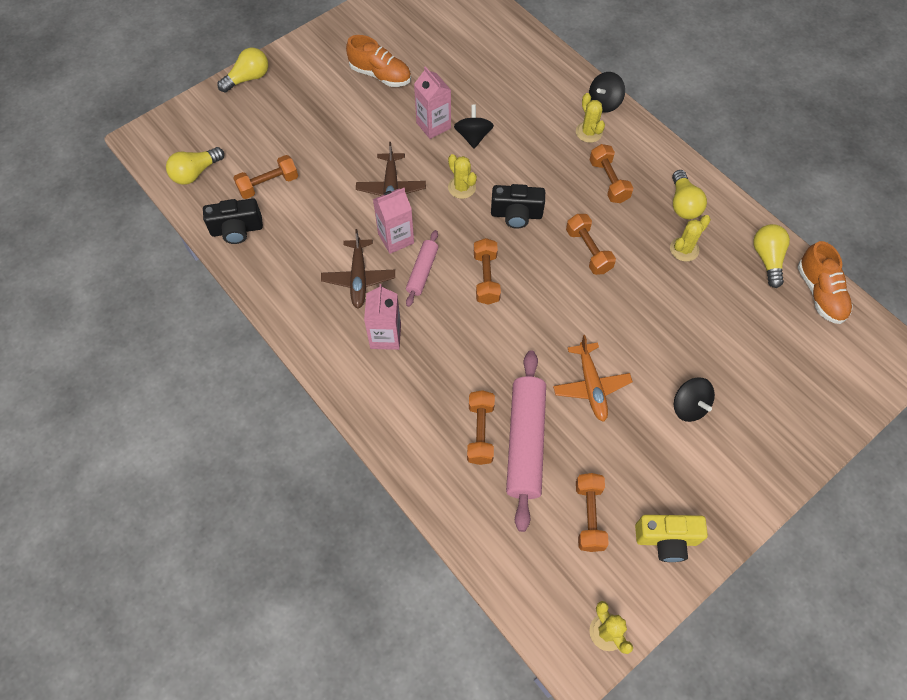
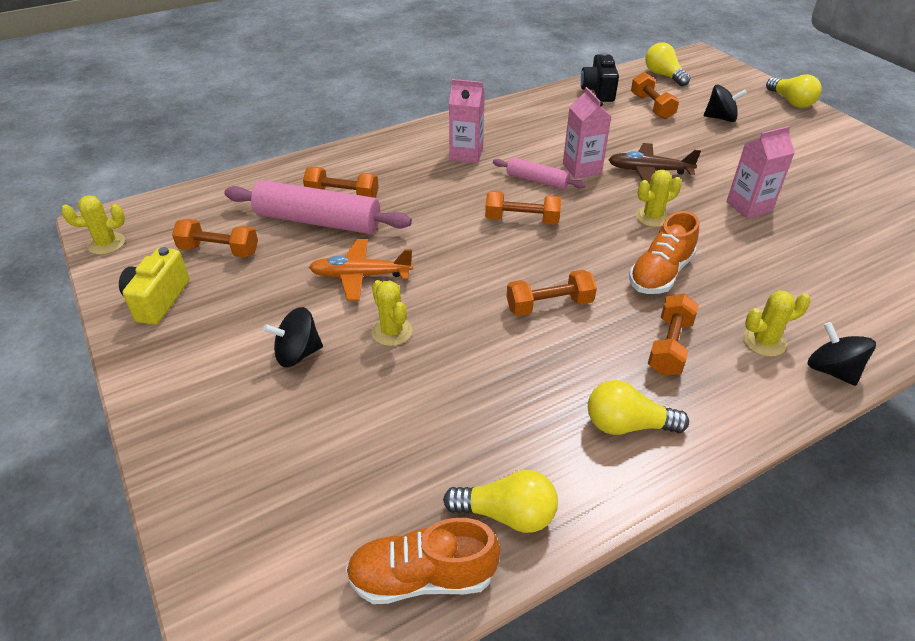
camera: 100 degrees right, 20 degrees down
brown plane [321,229,395,308] -> none
orange shoe [346,35,411,87] -> orange shoe moved to [629,211,699,294]
black spinning top [454,105,494,149] -> black spinning top moved to [704,85,747,122]
black camera [491,184,545,229] -> none
orange dumbbell [590,144,633,203] -> orange dumbbell turned 60 degrees counterclockwise [648,293,699,375]
yellow cactus [670,215,711,262] -> yellow cactus moved to [371,280,412,346]

